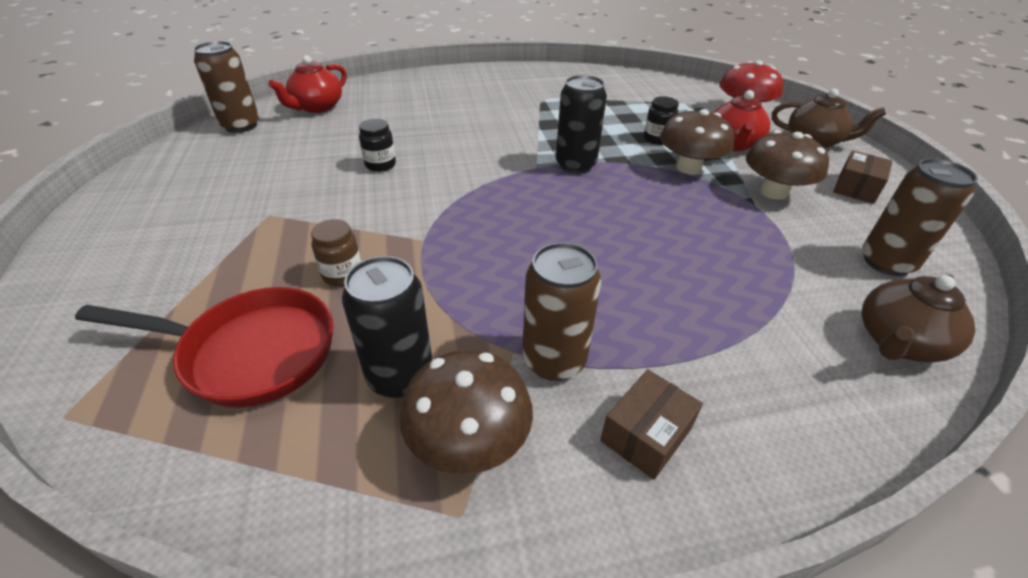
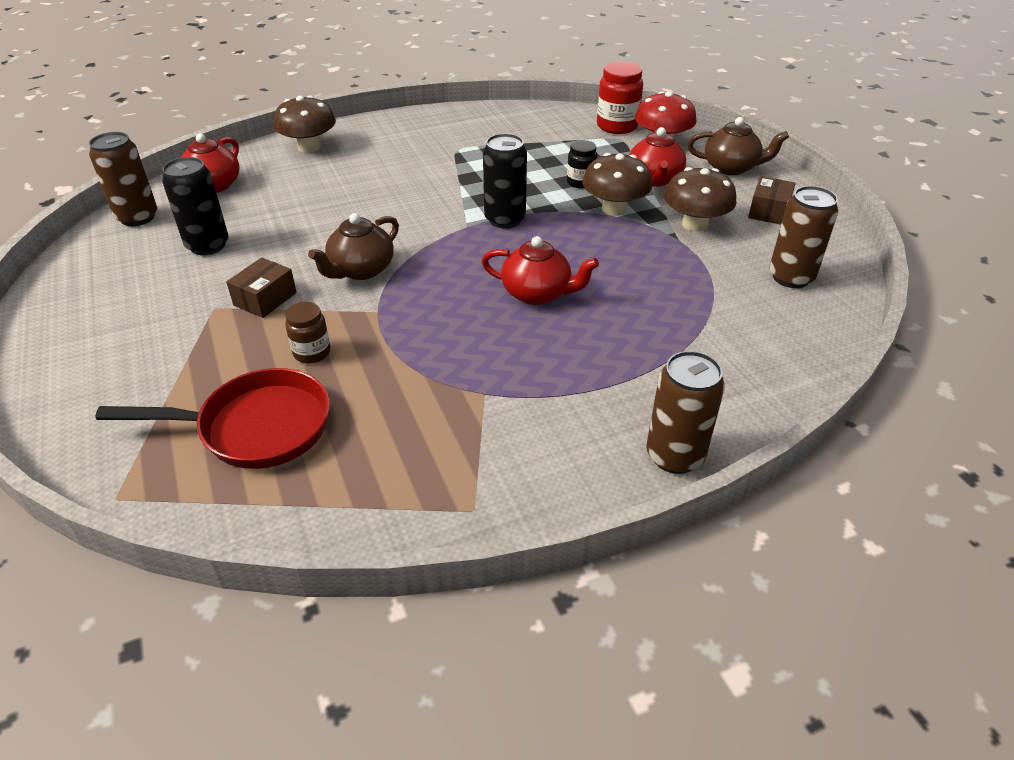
camera: 10 degrees left, 0 degrees up
black can [342,256,432,398] -> black can moved to [162,157,228,255]
black jar [359,119,396,172] -> none
brown mushroom [400,350,533,474] -> brown mushroom moved to [273,96,336,153]
brown can [522,242,601,381] -> brown can moved to [646,351,725,474]
brown box [600,369,703,480] -> brown box moved to [226,257,297,318]
brown teapot [861,275,976,362] -> brown teapot moved to [308,213,399,280]
none -> red teapot [481,236,599,305]
none -> red jar [597,61,643,134]

